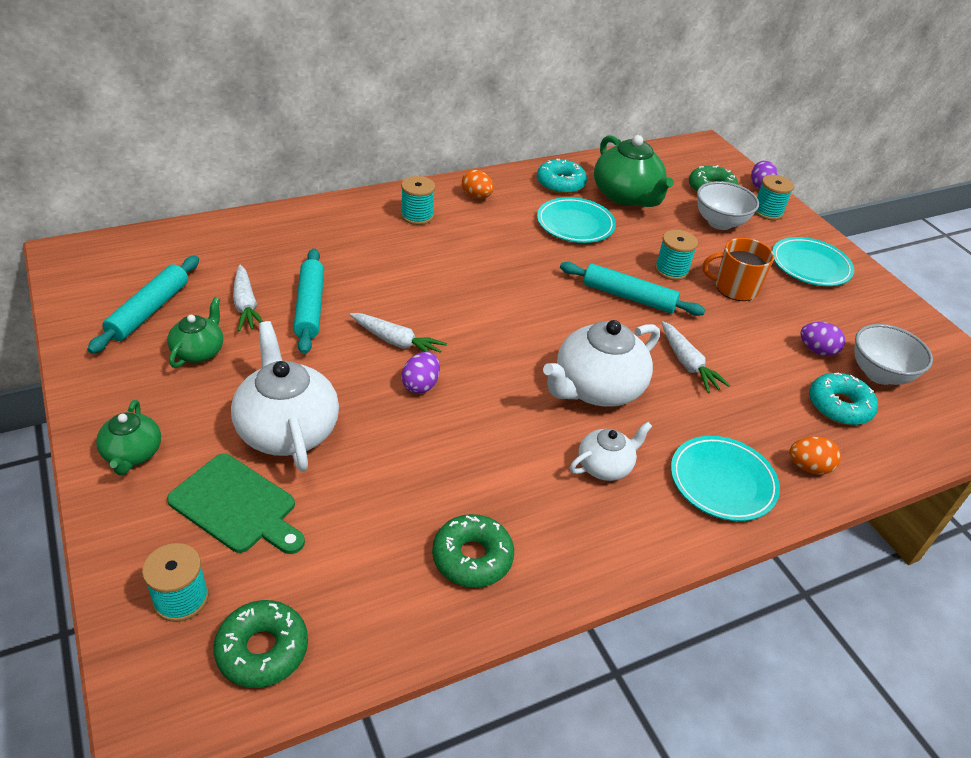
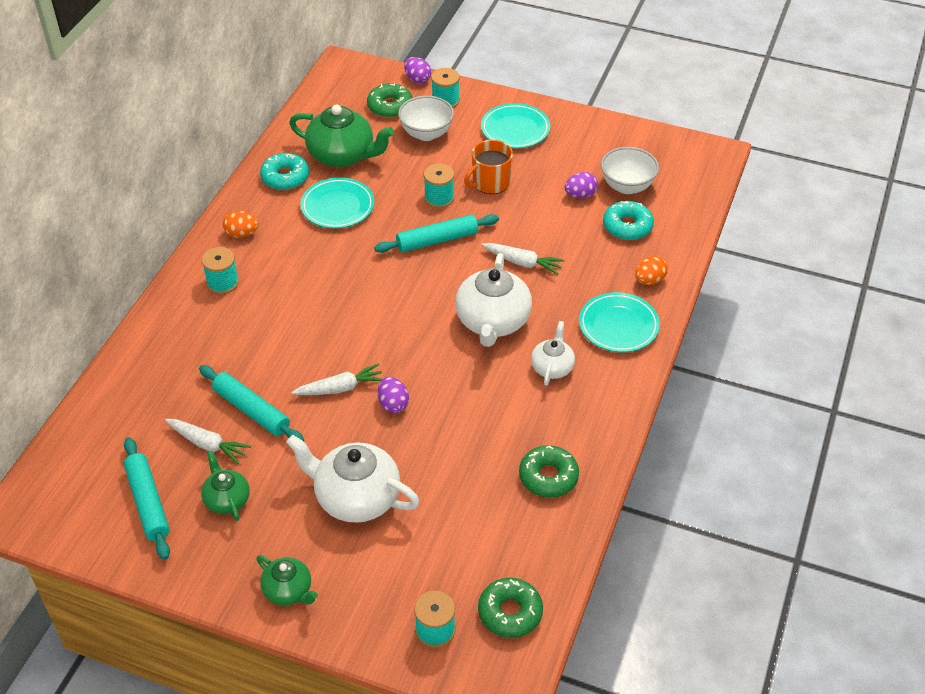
camera: 40 degrees left, 5 degrees up
green cutting board [167,454,305,554] -> none

